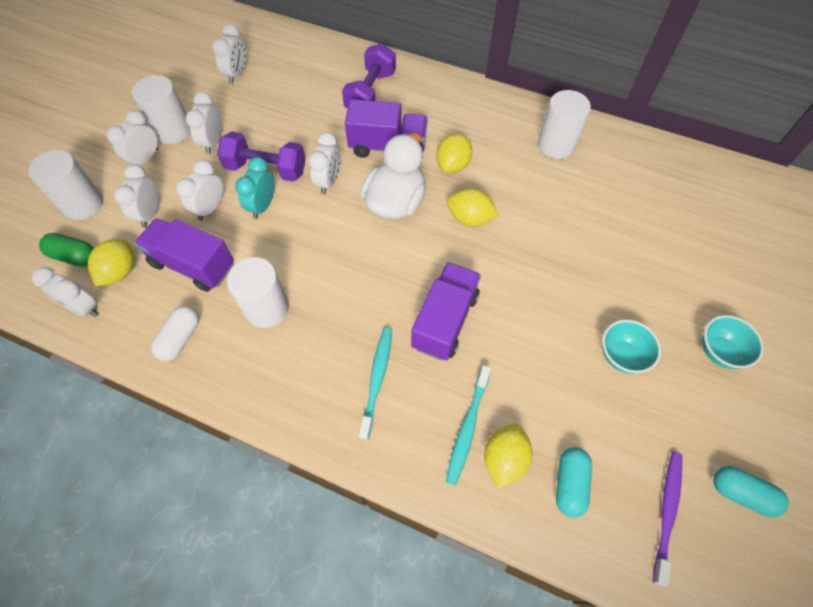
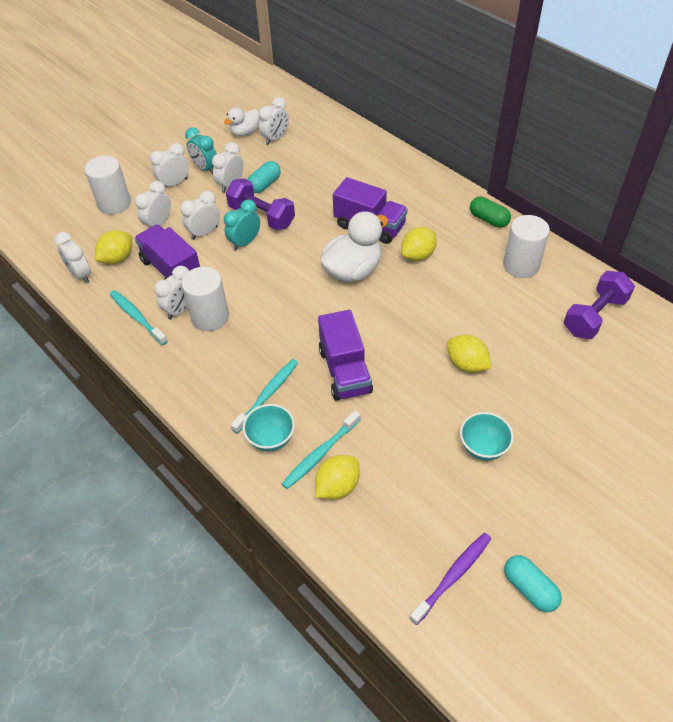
camera: 25 degrees right, 10 degrees down
green capsule [39,233,94,266] -> green capsule moved to [470,197,511,228]
white cylinder [132,75,191,144] -> turquoise clock [185,127,217,174]
white capsule [151,306,199,361] -> turquoise toothbrush [110,290,168,345]
white clock [309,132,340,194] -> white clock moved to [154,266,189,320]
purple dumbbell [342,43,396,109] -> purple dumbbell moved to [564,271,635,339]
purple truck [411,262,481,361] -> purple truck turned 120 degrees clockwise [318,310,373,401]
yellow lemon [447,188,499,227] -> yellow lemon moved to [447,335,491,373]
turquoise capsule [556,447,592,518] -> turquoise capsule moved to [247,161,281,193]
turquoise bowl [702,315,764,369] -> turquoise bowl moved to [243,404,295,451]
none -> white duck [224,107,260,136]

